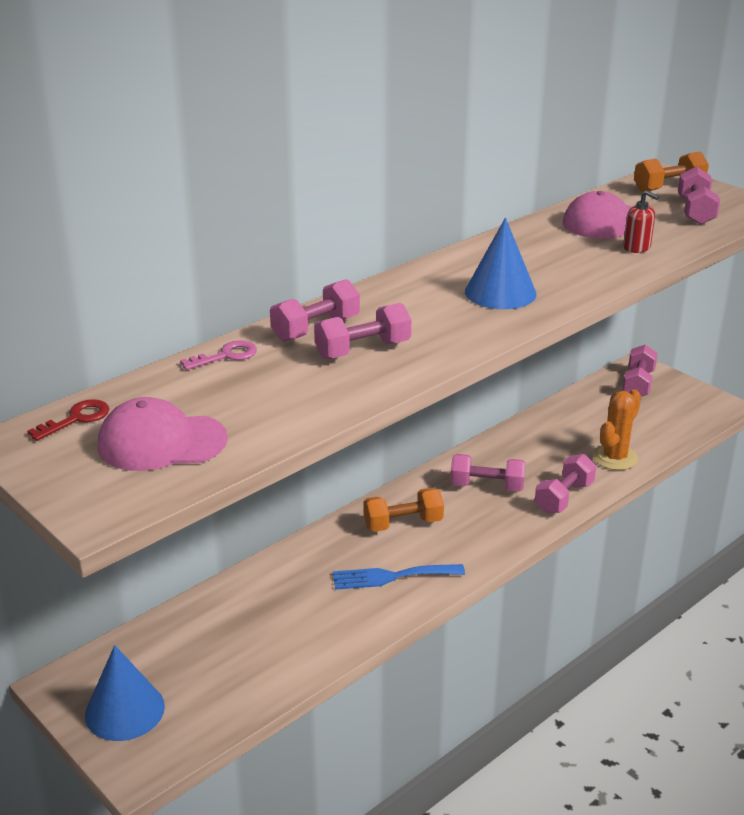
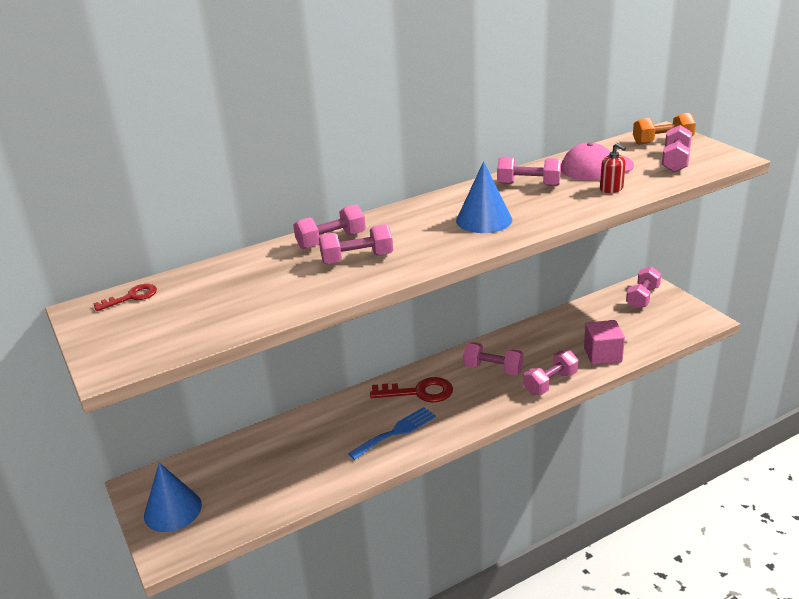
camera: 15 degrees right, 0 degrees up
pink cap [98,397,228,471] -> none
pink key [180,340,257,370] -> none
blue fork [333,564,465,590] -> blue fork turned 135 degrees clockwise [348,407,436,460]
orange dumbbell [363,488,444,532] -> red key [370,377,453,403]
orange cactus [593,389,641,470] -> pink cube [584,320,625,365]
none -> pink dumbbell [497,157,561,186]

